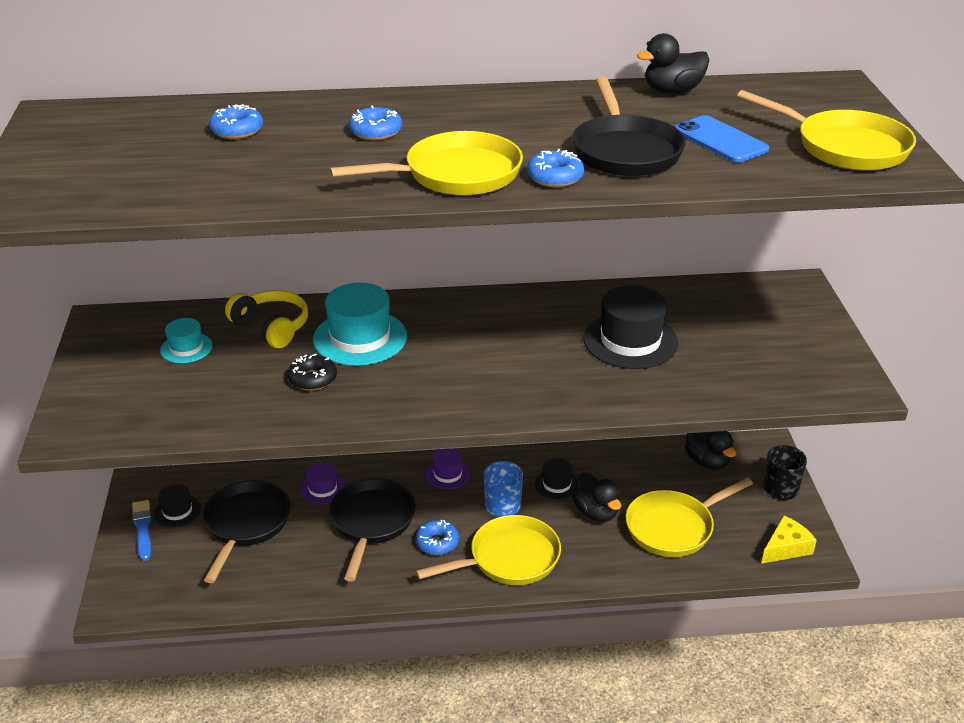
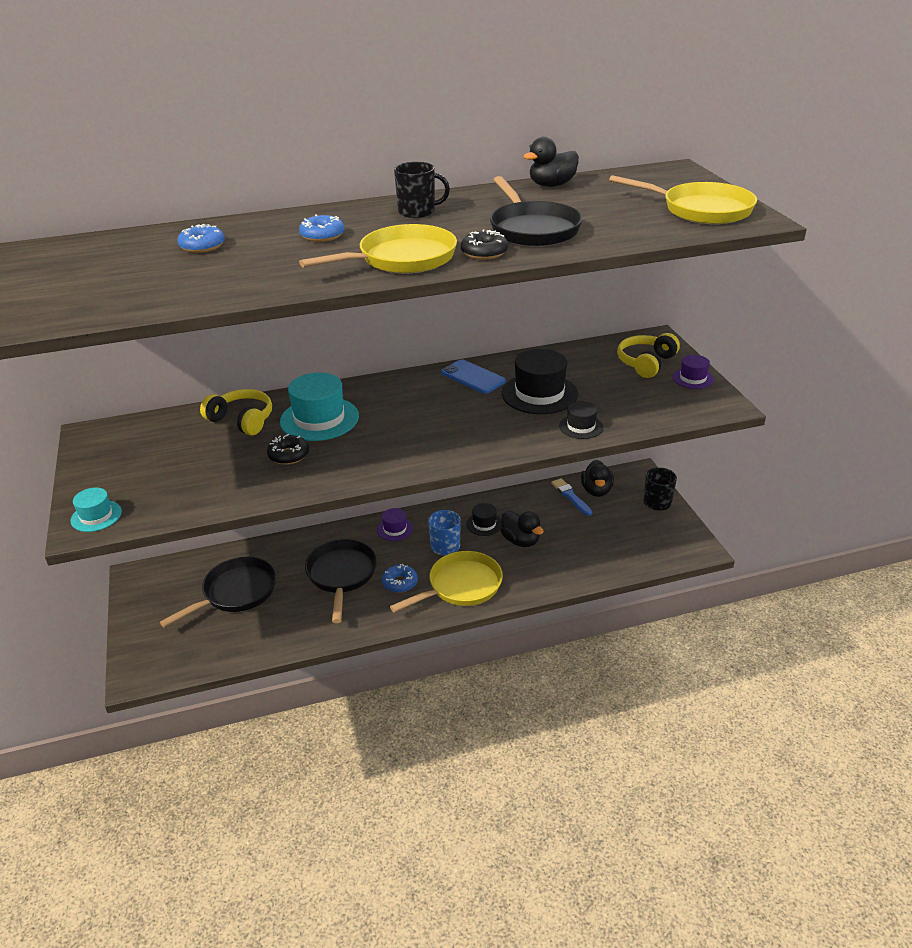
camera: 10 degrees left, 0 degrees up
blue brush [132,500,151,561] -> blue brush moved to [551,478,592,516]
black hat [154,484,201,527] -> black hat moved to [559,401,603,439]
turquoise hat [160,318,213,363] -> turquoise hat moved to [71,488,122,532]
black pan [203,480,291,583] -> black pan turned 45 degrees clockwise [160,557,276,628]
purple hat [300,463,345,504] -> purple hat moved to [673,355,714,389]
blue donut [527,149,584,187] -> black donut [461,230,508,260]
yellow pan [626,477,753,557] -> none
blue phone [674,115,769,163] -> blue phone moved to [441,359,506,394]
black duck [685,431,736,470] -> black duck turned 45 degrees clockwise [581,460,614,497]
yellow cheese [761,515,817,564] -> none
none -> black mug [394,162,450,218]
none -> yellow headphones [617,333,680,378]

